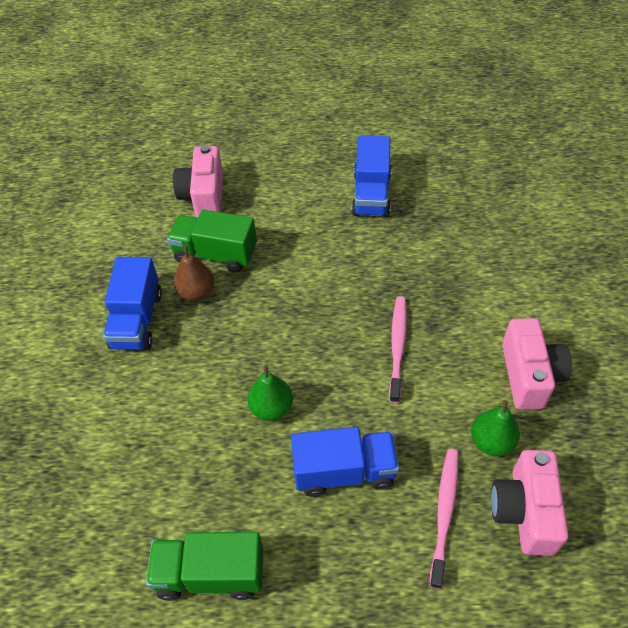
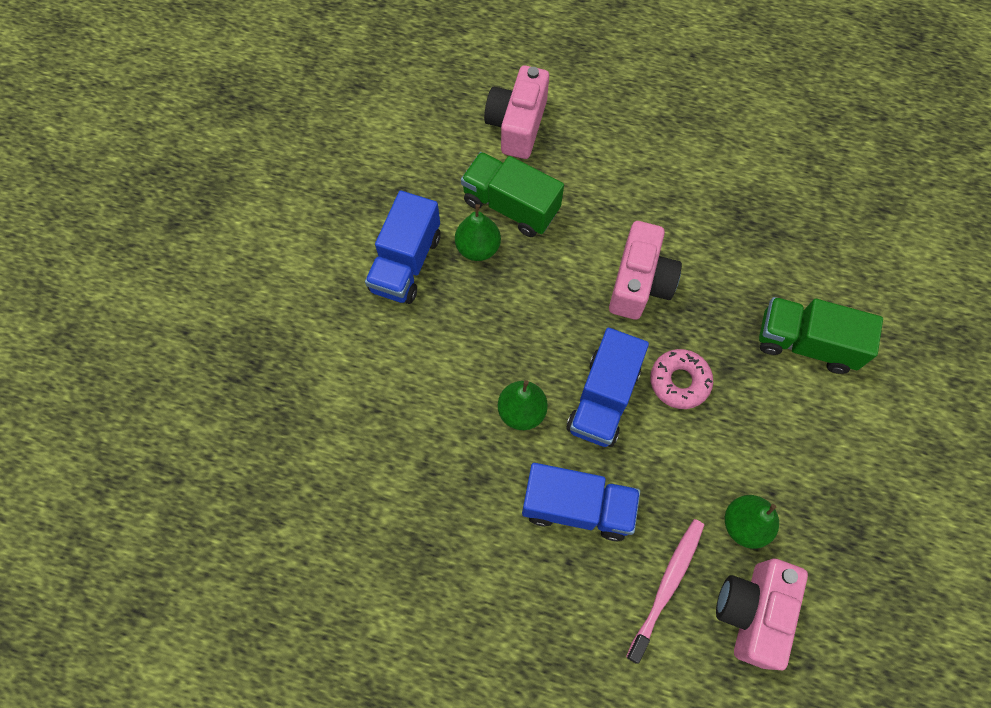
camera: 15 degrees right, 15 degrees up
green truck [146,532,263,601] -> green truck moved to [759,297,883,374]
brown pear [173,246,214,301] -> green pear [455,204,501,261]
blue truck [351,136,391,217] -> blue truck moved to [566,328,649,447]
pink toothbrush [389,296,407,403] -> pink donut [650,349,713,409]
pink camera [502,318,572,410] -> pink camera moved to [609,221,682,320]

